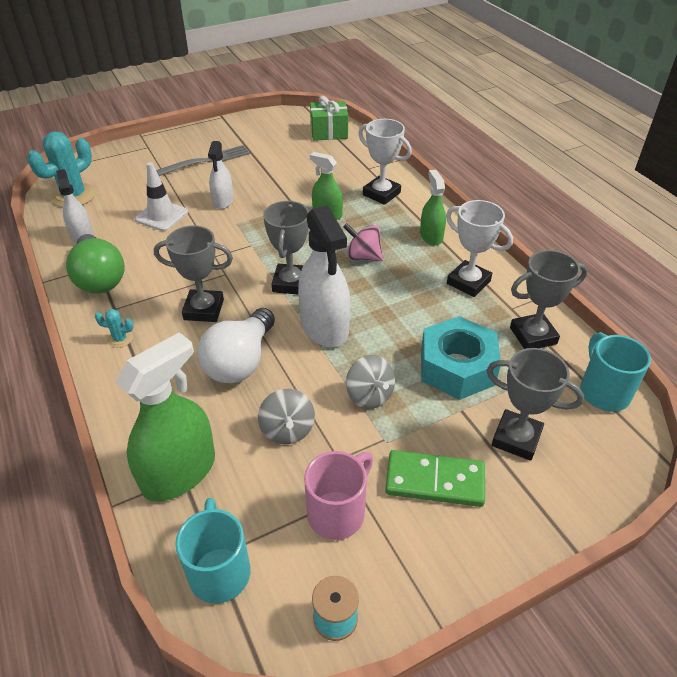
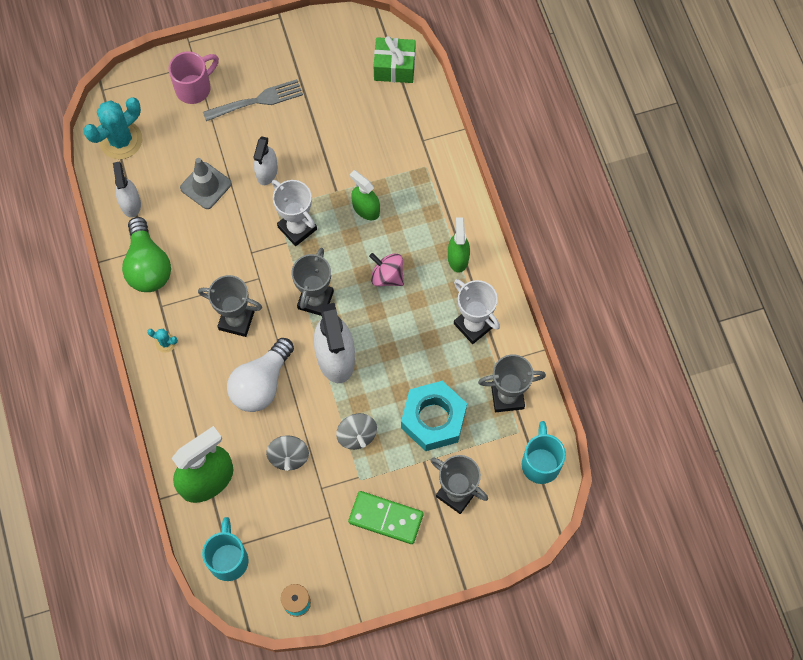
camera: 10 degrees right, 25 degrees up
white traffic cone [135,162,188,231] -> grey traffic cone [180,158,232,209]
pink mug [304,451,373,540] -> pink mug moved to [168,51,219,104]
white trophy [358,119,412,205] -> white trophy moved to [272,180,317,246]

